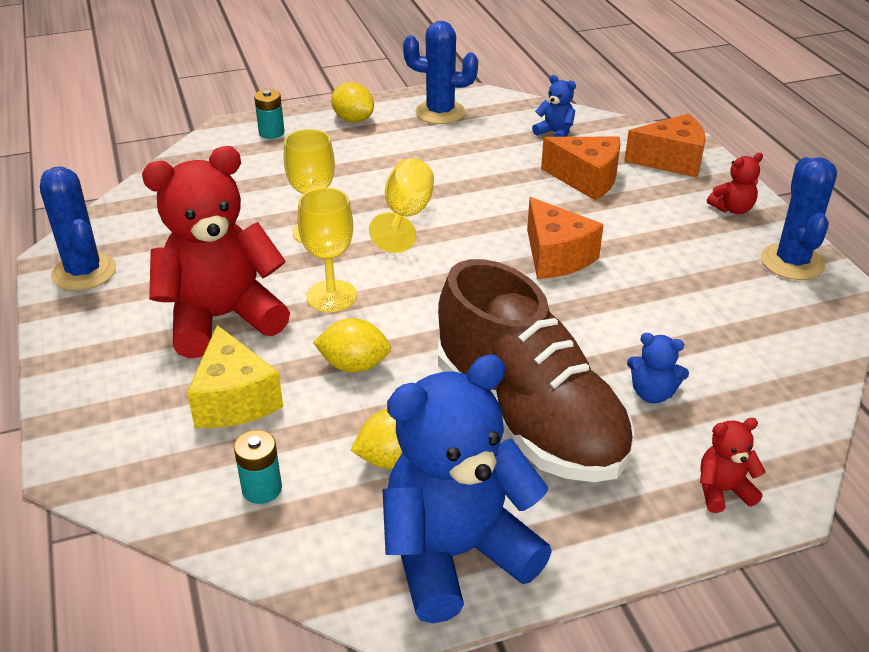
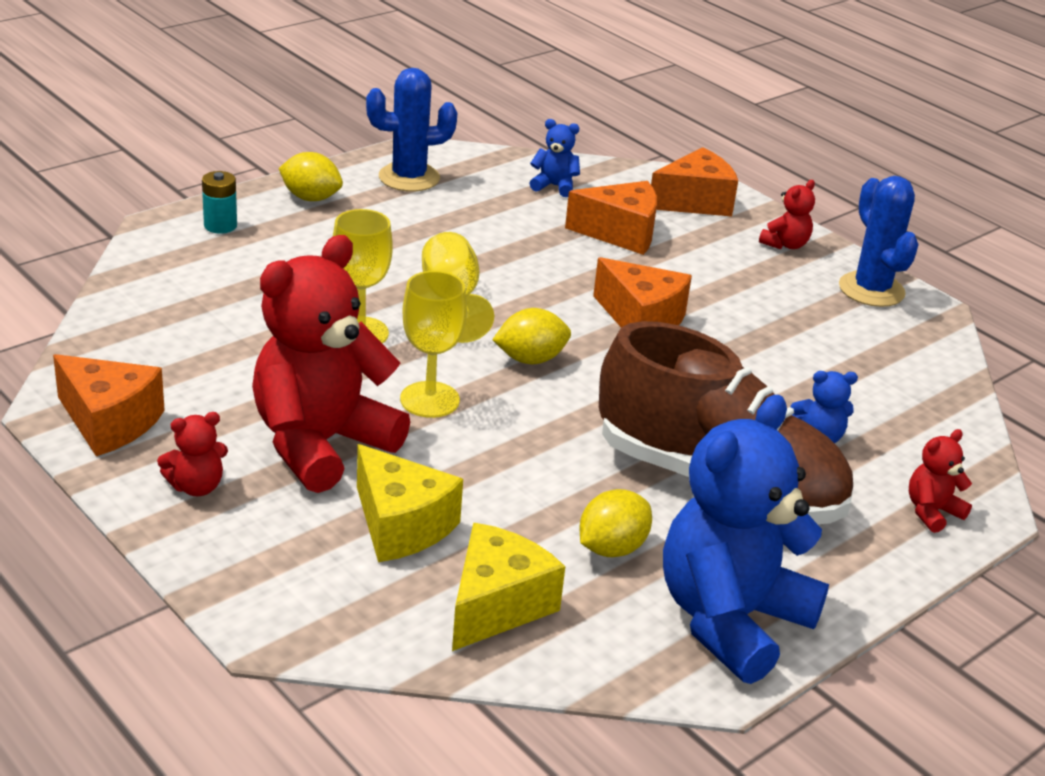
camera: 25 degrees left, 5 degrees down
blue cactus [40,167,116,291] -> orange cheese [53,354,165,456]
turquoise battery [234,430,282,504] -> yellow cheese [452,523,565,651]
yellow lemon [313,318,391,373] -> yellow lemon moved to [492,308,571,364]
none -> red teddy bear [157,412,228,496]

